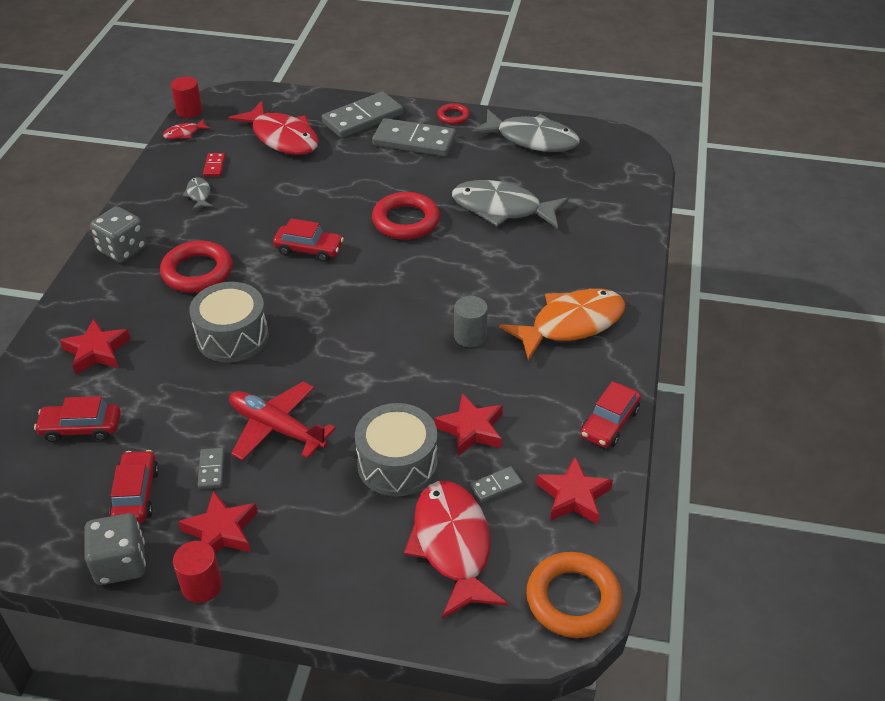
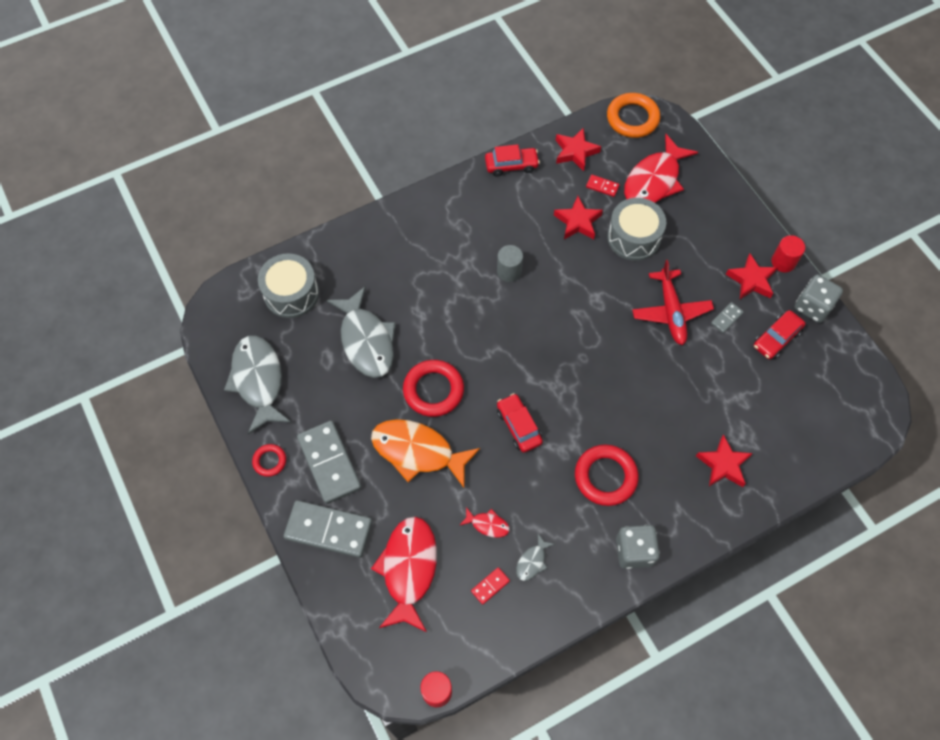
camera: 130 degrees left, 20 degrees up
red car [34,396,121,442] -> none
red fish [163,119,211,139] -> red fish moved to [459,507,510,538]
grey drum [189,282,269,363] -> grey drum moved to [258,253,319,318]
grey domino [470,466,523,502] -> red domino [586,175,619,197]
orange fish [500,289,625,361] -> orange fish moved to [371,419,480,488]

